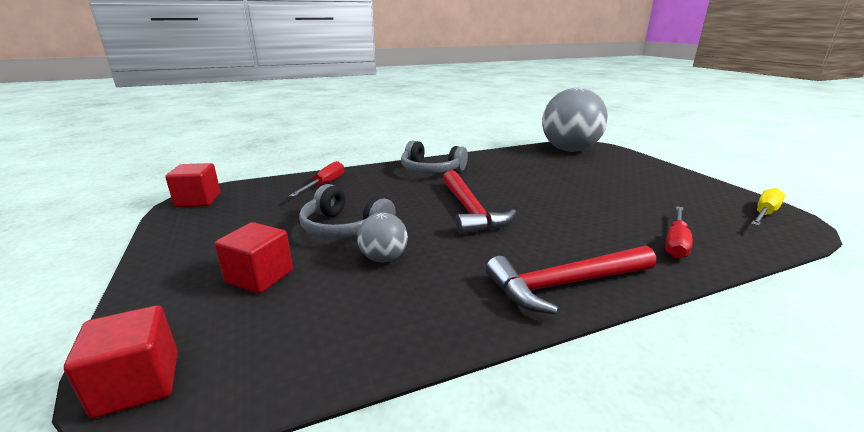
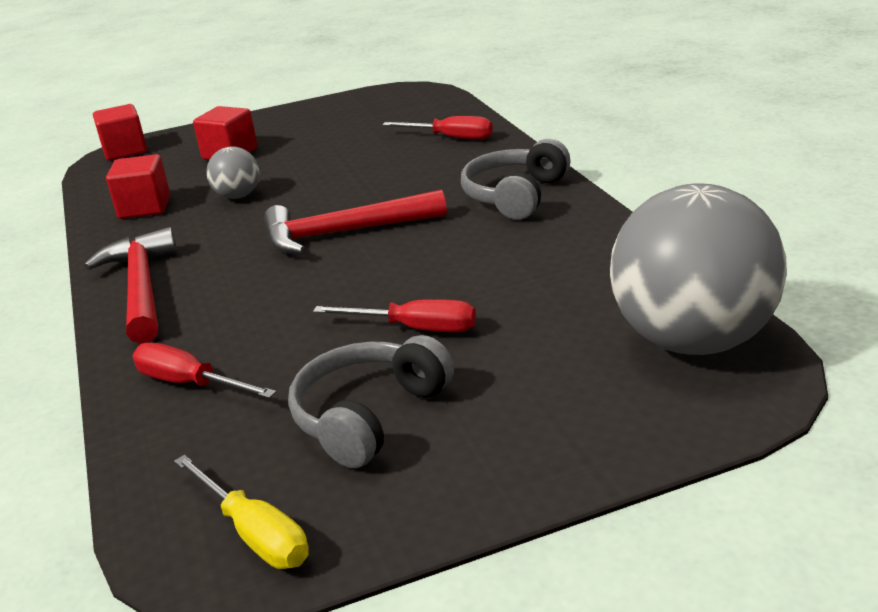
camera: 95 degrees right, 5 degrees up
red cube [165,163,220,207] -> red cube moved to [106,154,170,219]
grey headphones [299,184,396,238] -> grey headphones moved to [288,335,454,468]
none -> red screwdriver [313,299,476,332]

